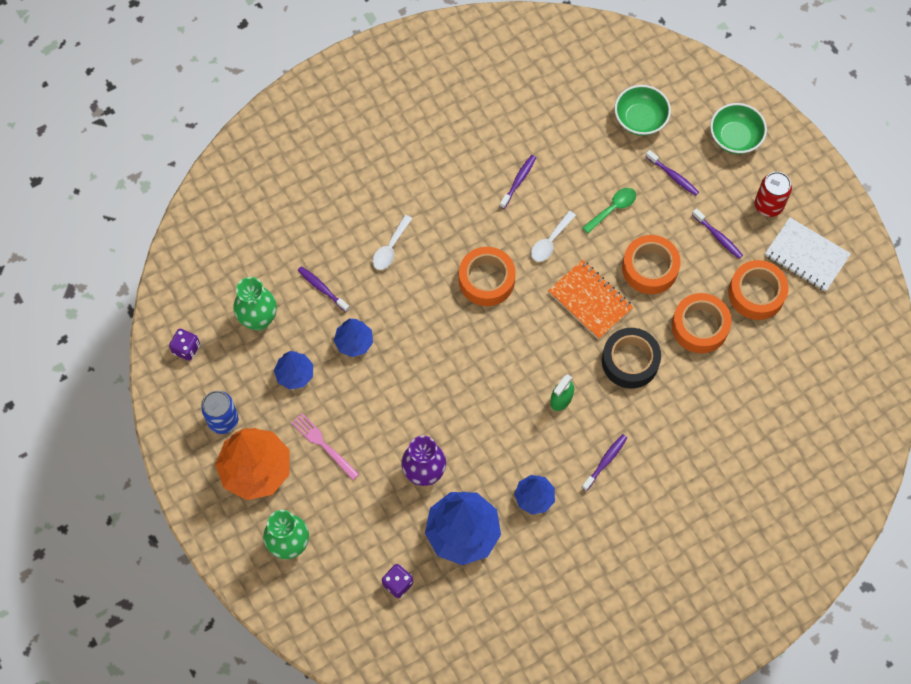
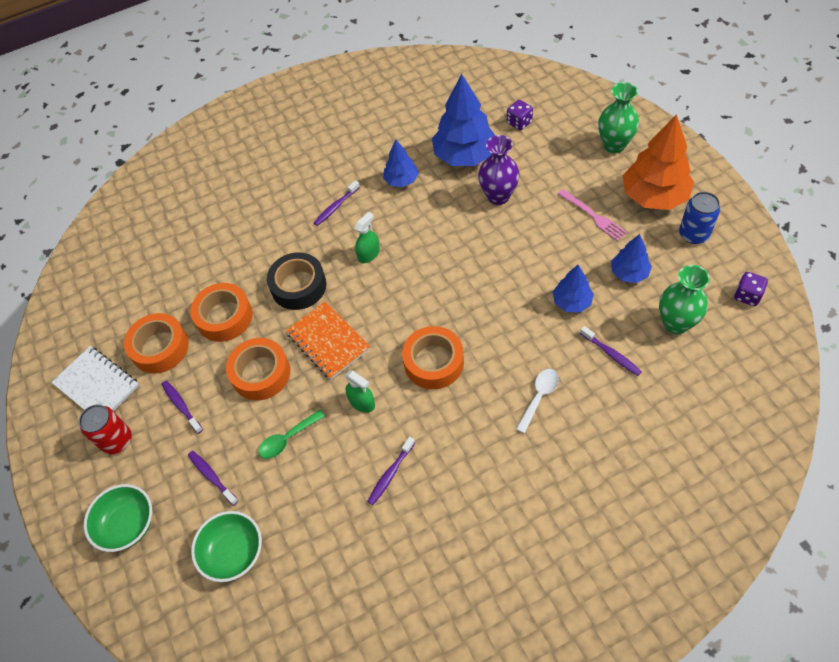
camera: 170 degrees left, 10 degrees down
white spoon [531,211,576,262] -> green spray bottle [345,370,375,413]

